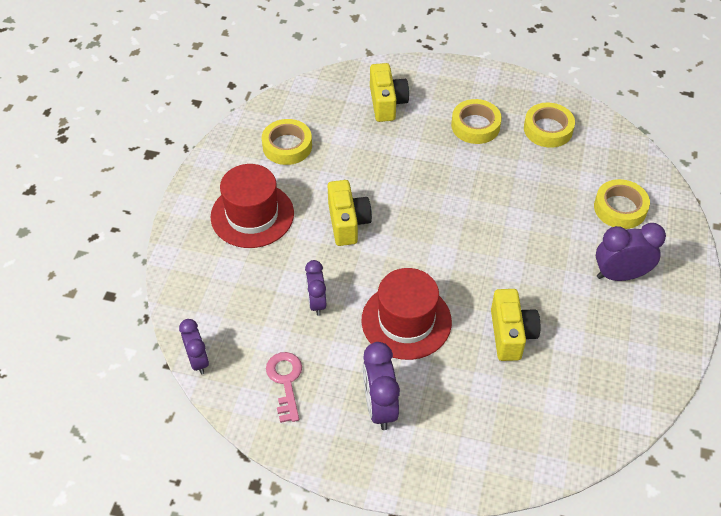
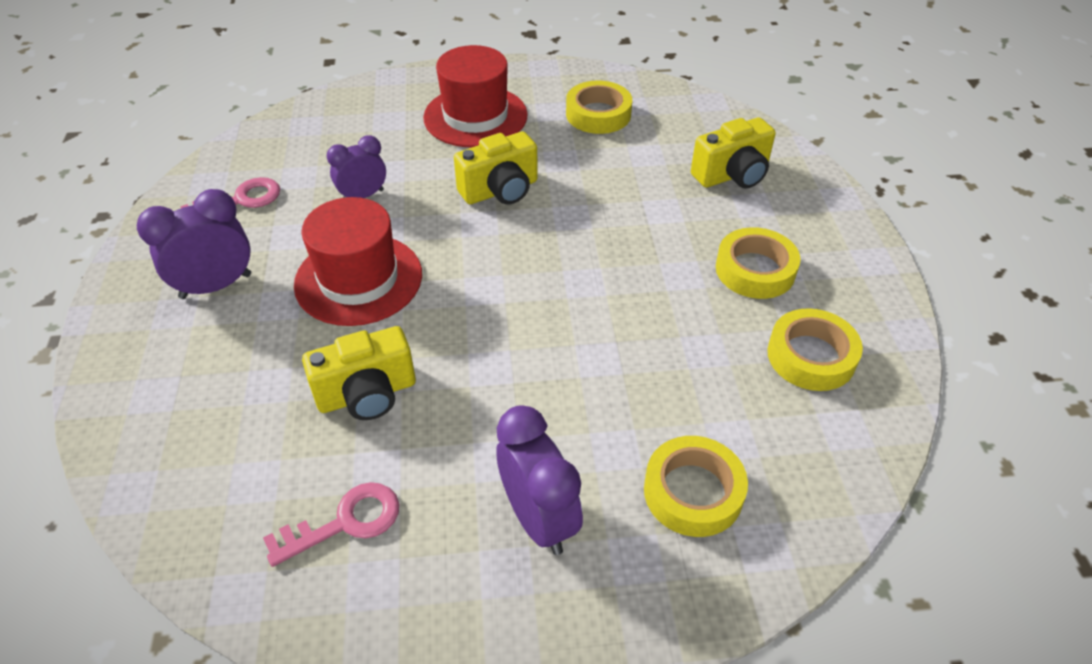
camera: 70 degrees right, 5 degrees down
purple clock [179,319,209,374] -> none
none -> pink key [263,482,399,567]

